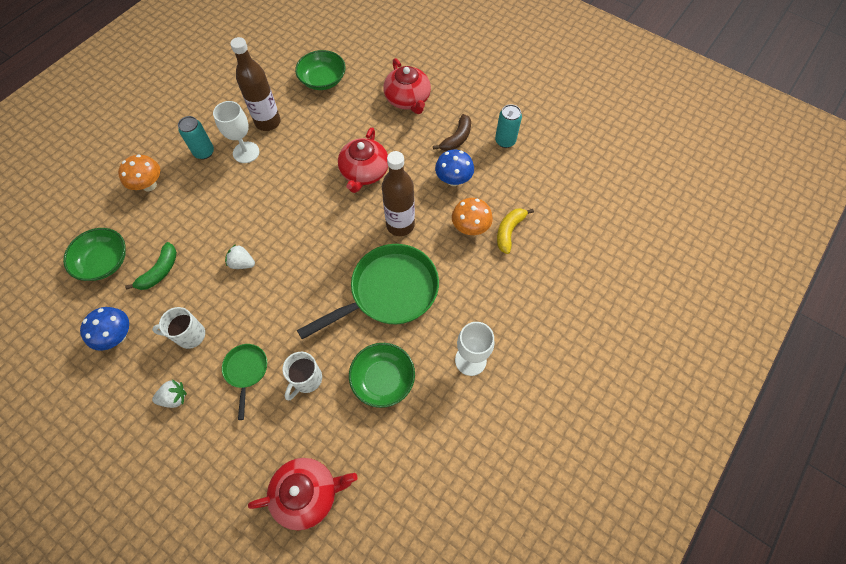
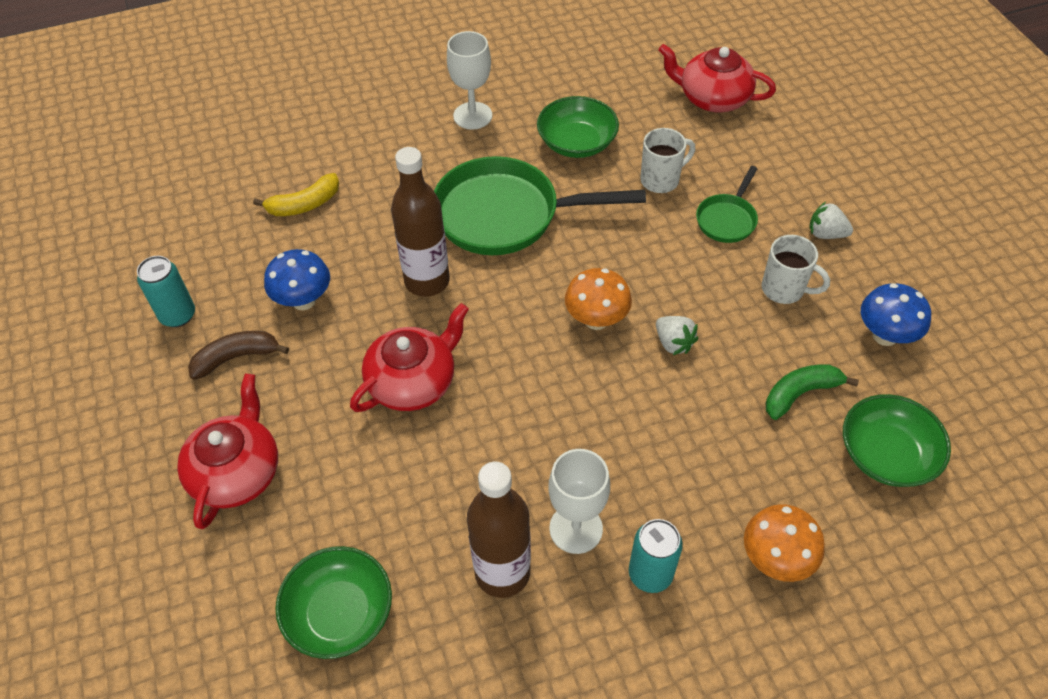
camera: 145 degrees left, 10 degrees down
orange mushroom [452,198,493,235] -> orange mushroom moved to [565,268,632,330]

